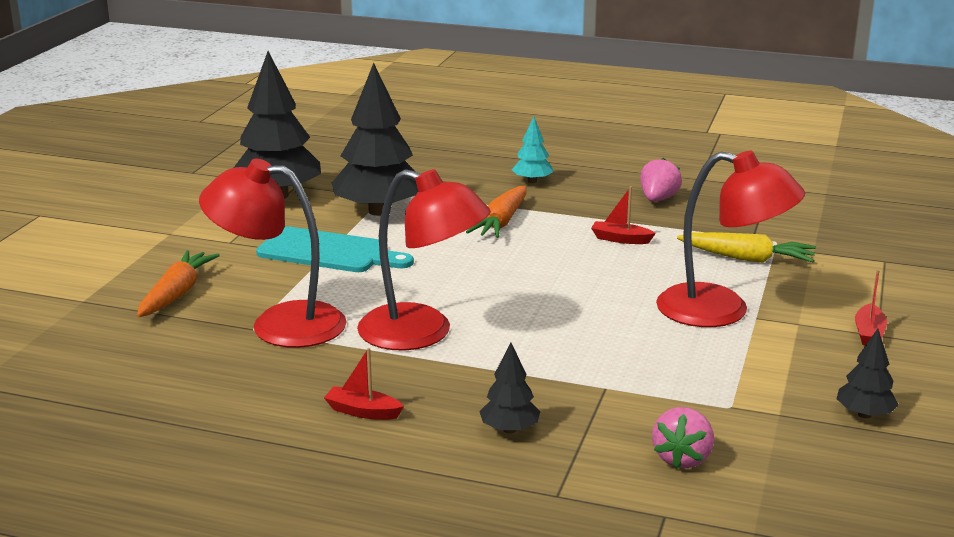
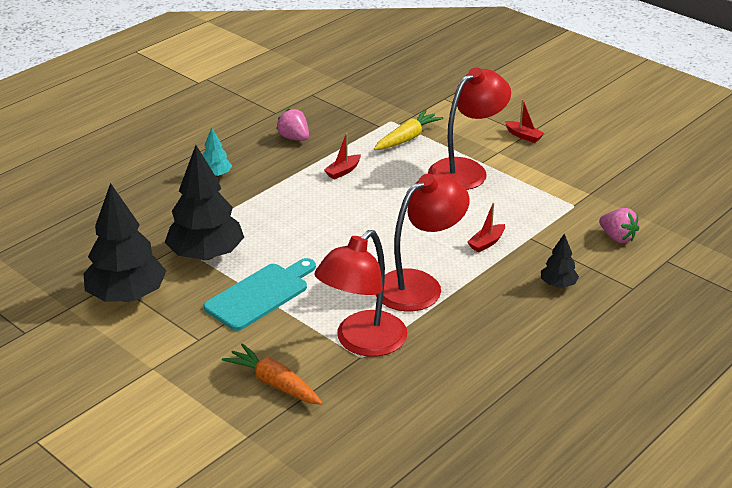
camera: 65 degrees left, 10 degrees up
red boat [324,348,404,420] -> red boat moved to [467,203,505,252]
orange carrot [466,186,527,238] -> none
black tree [837,329,899,418] -> none

